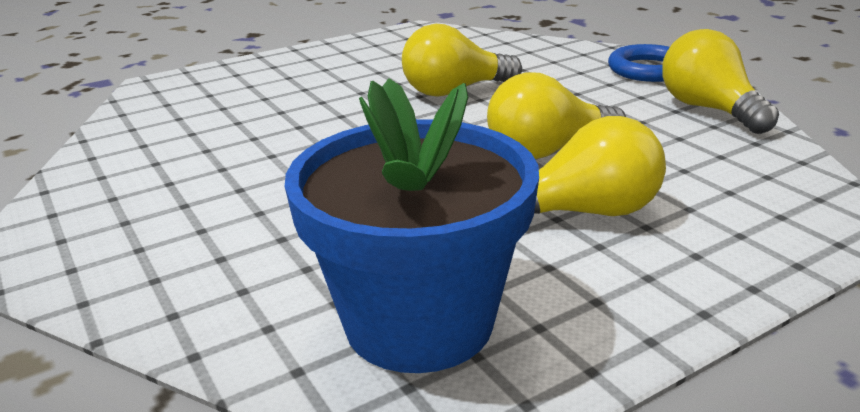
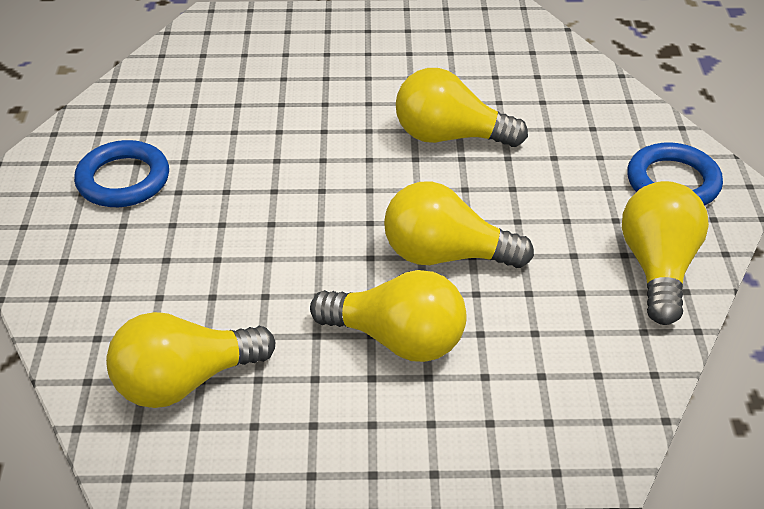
camera: 30 degrees right, 15 degrees up
blue flower pot [285,78,539,373] -> yellow light bulb [106,312,275,408]
none -> blue ring [74,140,169,207]

